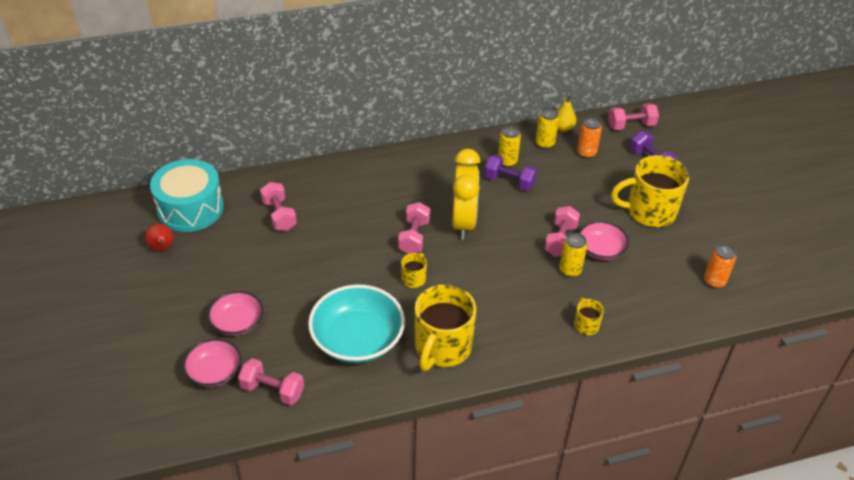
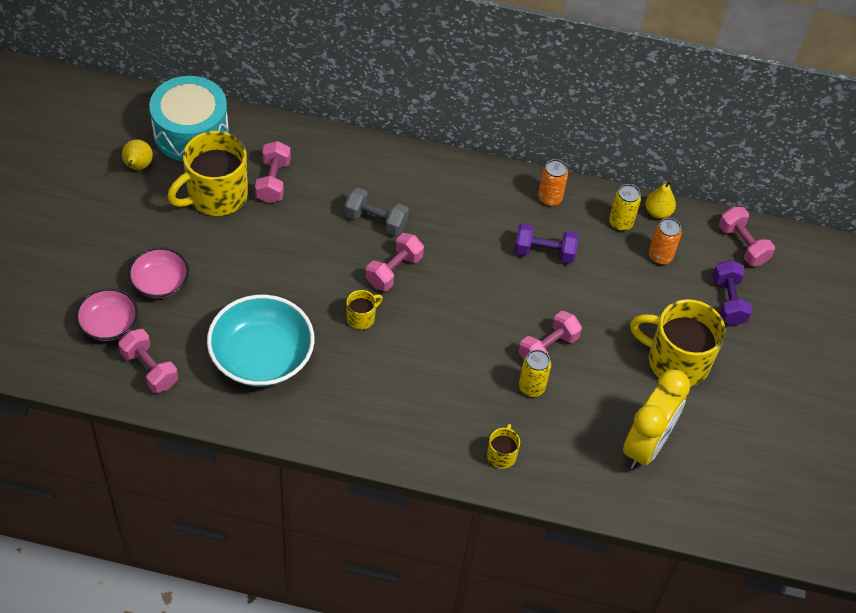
camera: 25 degrees right, 10 degrees up
red pear [145,224,173,251] -> yellow pear [122,139,153,170]
yellow mug [415,284,476,371] -> yellow mug moved to [168,131,248,216]
yellow clock [452,149,480,239] -> yellow clock moved to [623,370,690,469]
purple dumbbell [484,155,537,191] -> purple dumbbell turned 45 degrees counterclockwise [515,223,579,263]
yellow can [498,125,521,167] -> none
pink bowl [579,221,629,260] -> none
pink dumbbell [608,103,659,130] -> pink dumbbell turned 45 degrees clockwise [719,207,775,266]
orange can [704,244,736,289] -> orange can moved to [538,159,568,207]
none -> grey dumbbell [344,187,409,236]

